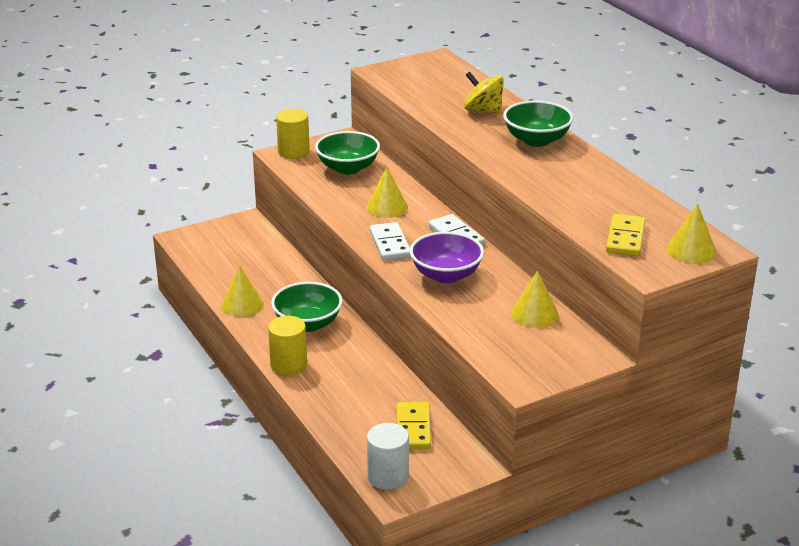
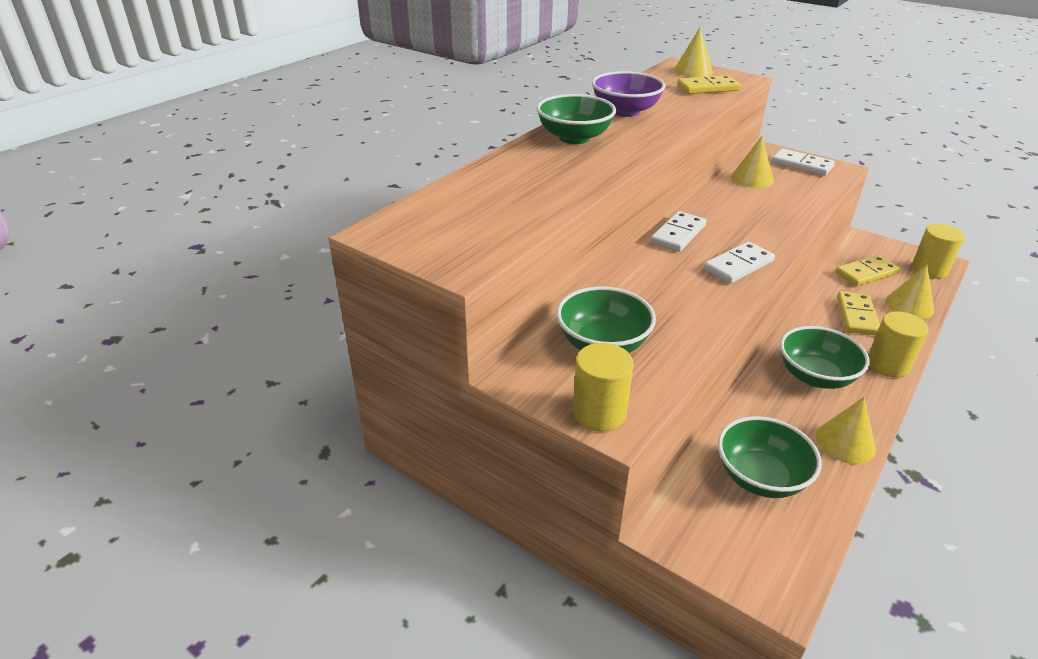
camera: 115 degrees left, 5 degrees up
yellow cone [366,167,408,218] -> yellow cone moved to [886,265,934,319]
white cylinder [367,423,409,490] -> yellow cylinder [912,224,965,279]
purple bowl [410,231,484,283] -> purple bowl moved to [592,71,665,117]
yellow spinning top [464,72,504,114] -> none
none -> green bowl [718,416,822,498]
none -> white domino [772,148,835,176]
none -> yellow domino [837,291,880,335]

